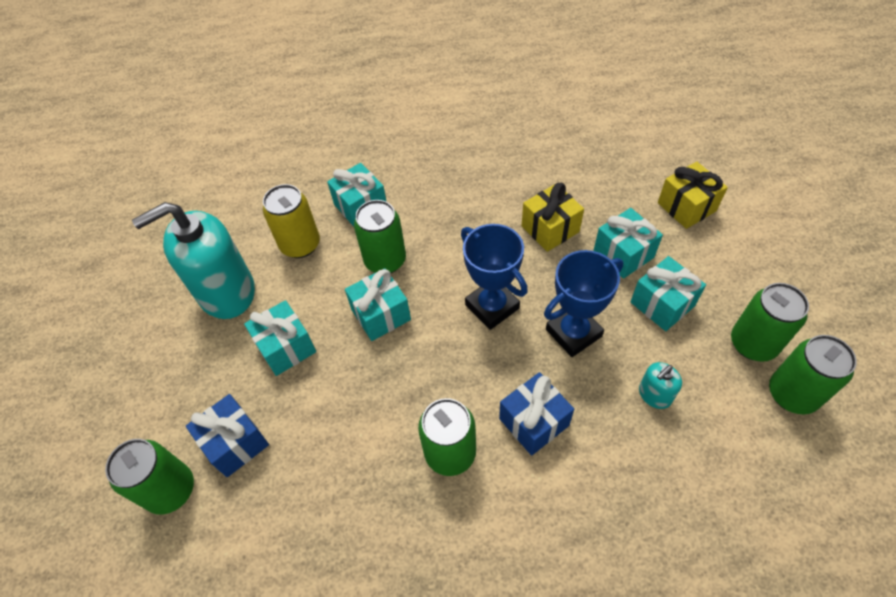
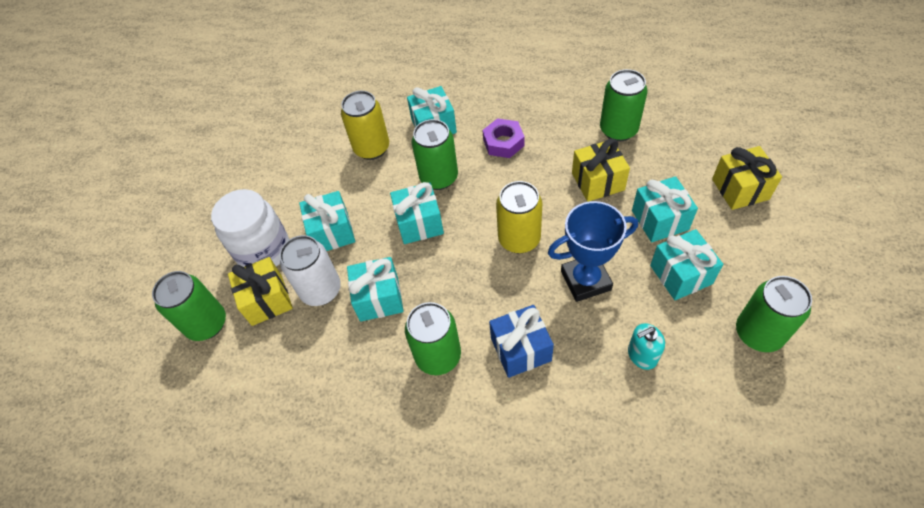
camera: 20 degrees right, 0 degrees up
turquoise soap dispenser [132,202,255,319] -> none
blue gift [186,394,269,477] -> yellow gift [228,257,293,326]
blue trophy [461,224,528,330] -> yellow can [496,181,542,254]
green can [769,335,857,415] -> green can moved to [600,69,647,142]
none -> white jar [211,189,289,267]
none -> white can [280,235,341,306]
none -> turquoise gift [347,257,404,322]
none -> purple nut [482,118,525,158]

